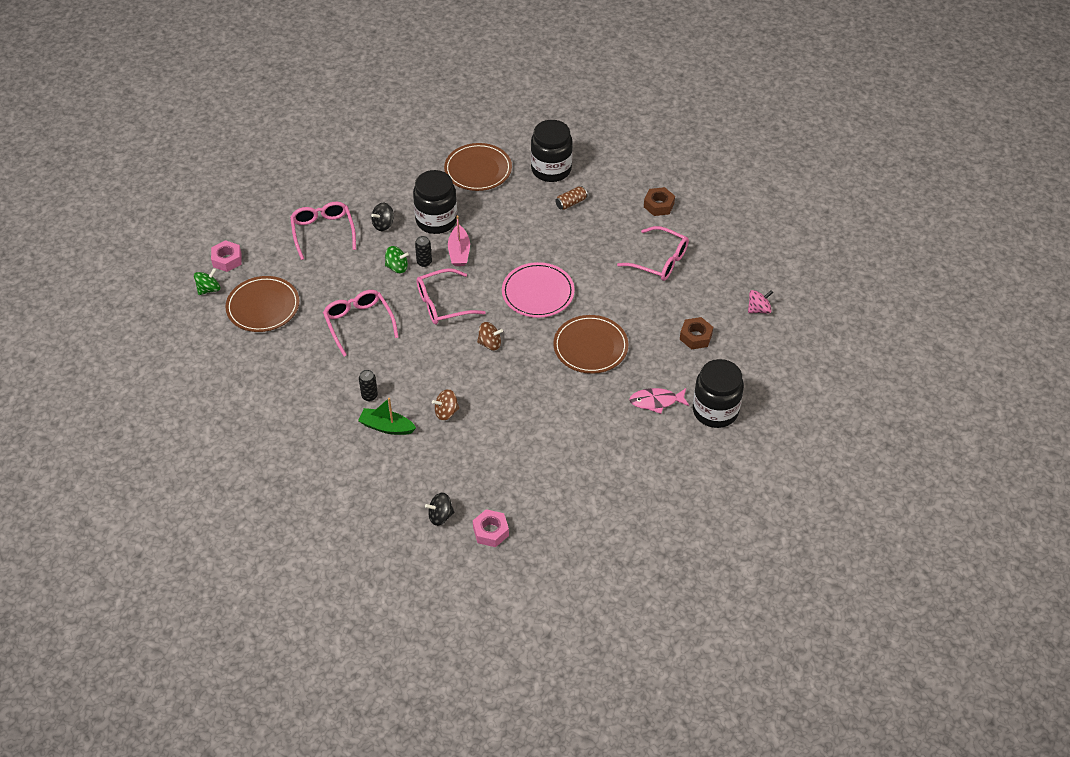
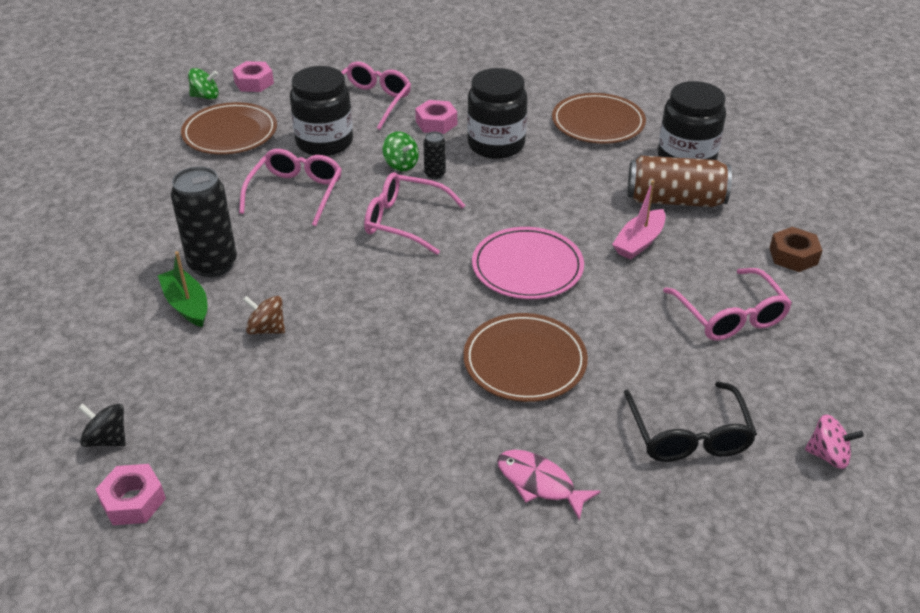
camera: 40 degrees right, 10 degrees down
black can [359,370,378,401] -> black can [171,167,237,277], size x2.08
black spinning top [371,203,394,231] -> pink nut [415,100,457,134]
pink boat [448,215,470,266] -> pink boat moved to [612,181,666,260]
brown spinning top [477,322,503,351] -> none
brown can [555,186,588,210] -> brown can [628,156,732,207], size x2.08
brown nut [680,317,713,350] -> black glasses [623,382,757,462]
black jar [693,359,744,428] -> black jar moved to [290,66,353,156]

